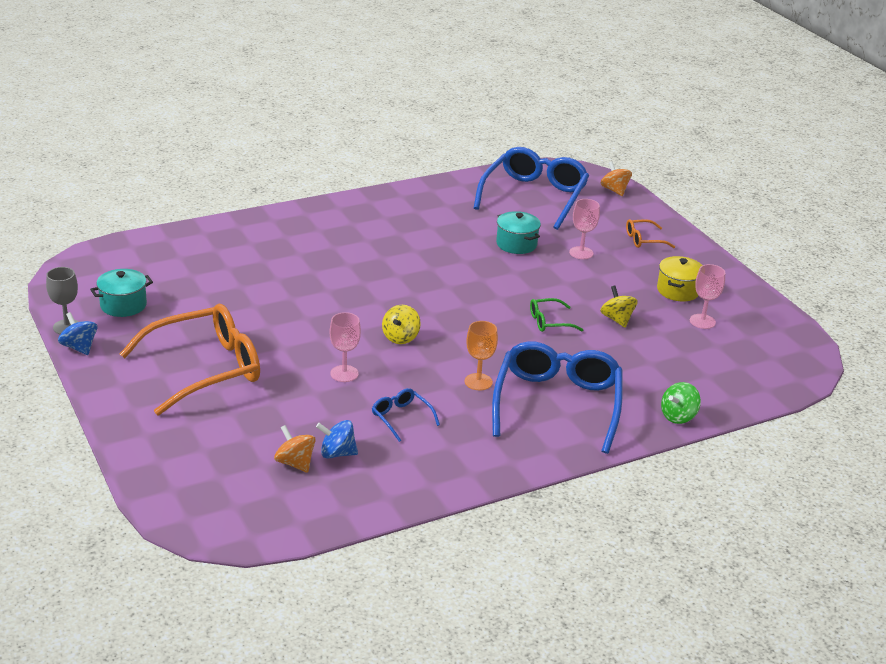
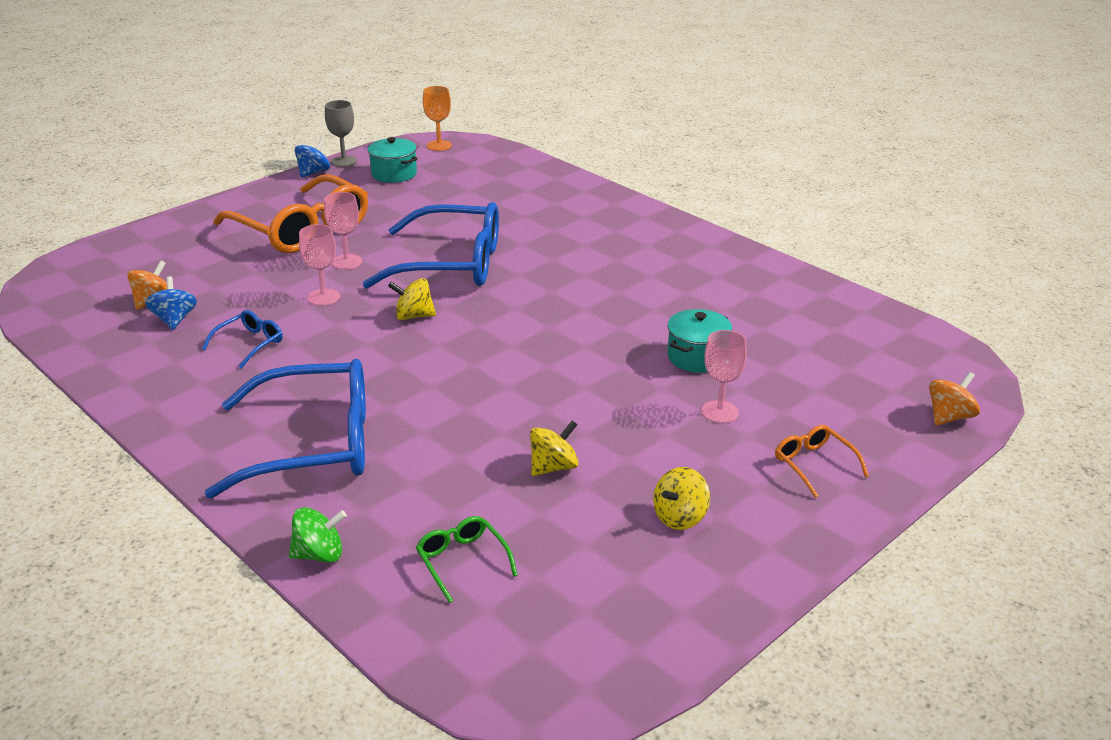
camera: 75 degrees right, 0 degrees up
orange goblet [465,321,498,390] -> orange goblet moved to [423,86,452,151]
blue glasses [474,147,589,230] -> blue glasses moved to [363,202,499,288]
green glasses [530,298,583,332] -> green glasses moved to [416,516,518,603]
yellow pot [657,256,702,302] -> yellow spinning top [653,467,710,530]
green spinning top [661,382,701,424] -> green spinning top turned 135 degrees clockwise [289,507,347,563]
pink goblet [690,264,725,329] -> pink goblet moved to [324,192,362,270]

